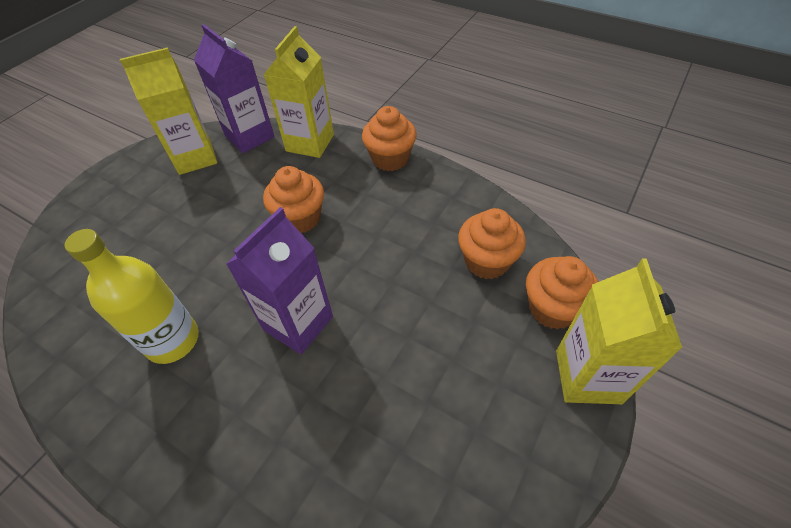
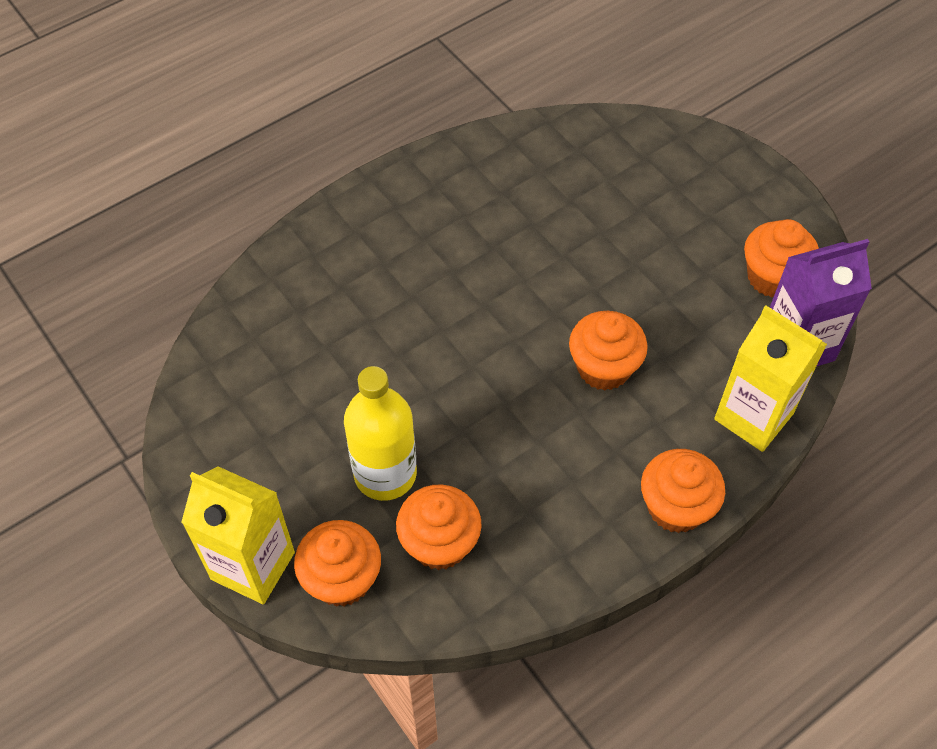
camera: 110 degrees right, 5 degrees up
yellow bottle [64,229,199,364] -> yellow bottle moved to [344,366,417,501]
yellow carton [120,47,217,175] -> orange cupcake [744,219,819,298]
purple carton [226,207,333,354] -> none

